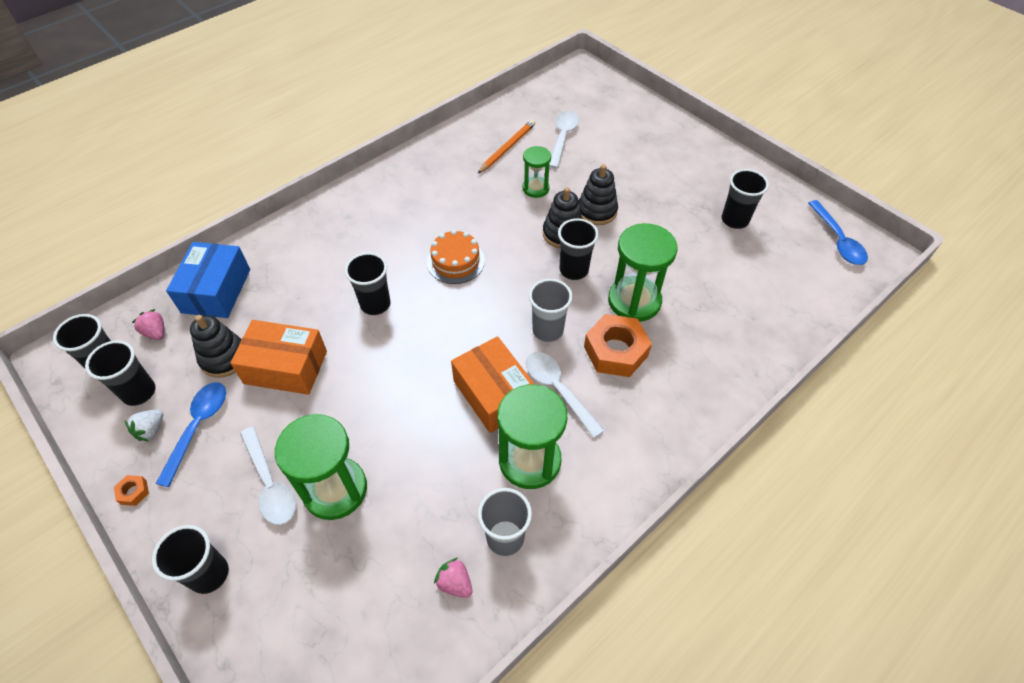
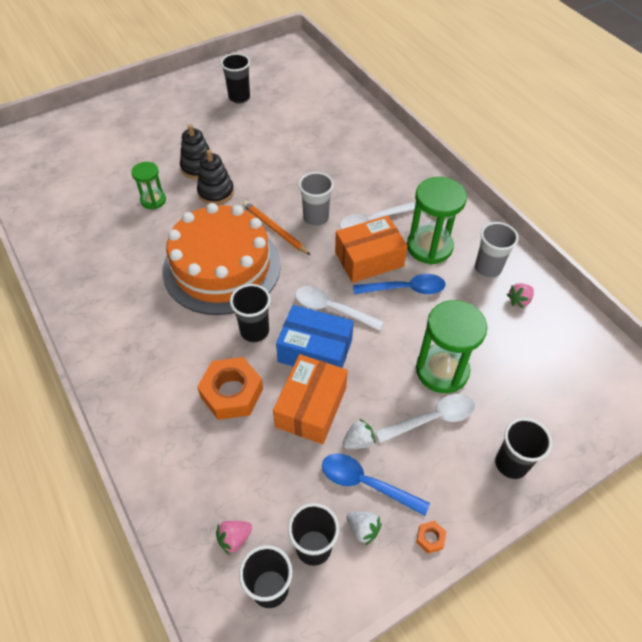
camera: 80 degrees left, 0 degrees up
blue box [166,242,250,318] -> blue box moved to [276,305,354,368]
black stacking toy [190,315,242,378] -> none
orange cake [427,230,485,284] -> orange cake [162,203,281,315], size x2.17
orange pencil [477,120,536,174] -> orange pencil moved to [243,201,310,255]
white spoon [549,111,579,168] -> white spoon moved to [295,286,384,331]
black cup [558,218,599,280] -> none
orange nut [584,314,652,377] -> orange nut moved to [197,357,263,420]
green hourglass [608,223,677,322] -> none
blue spoon [808,200,868,265] -> blue spoon moved to [353,274,445,294]
none -> white strawberry [342,419,375,449]

